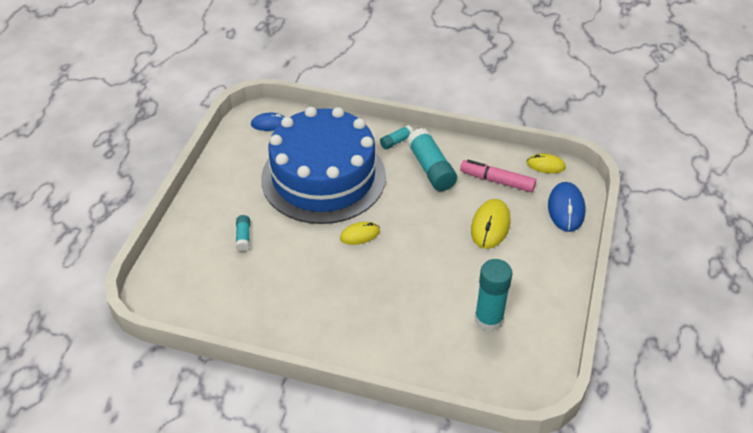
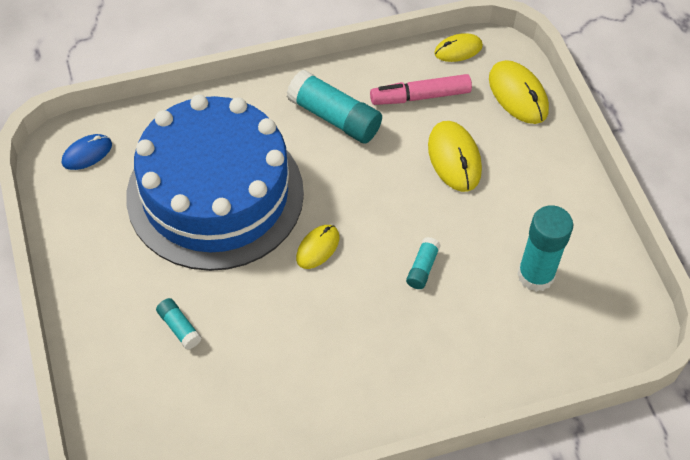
camera: 35 degrees left, 10 degrees up
turquoise glue stick [380,125,413,149] -> turquoise glue stick moved to [406,237,441,289]
blue mouse [548,182,585,232] -> yellow mouse [489,60,549,124]

